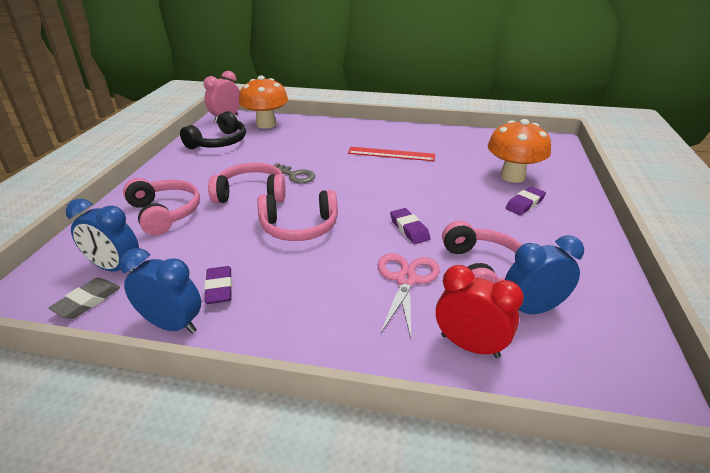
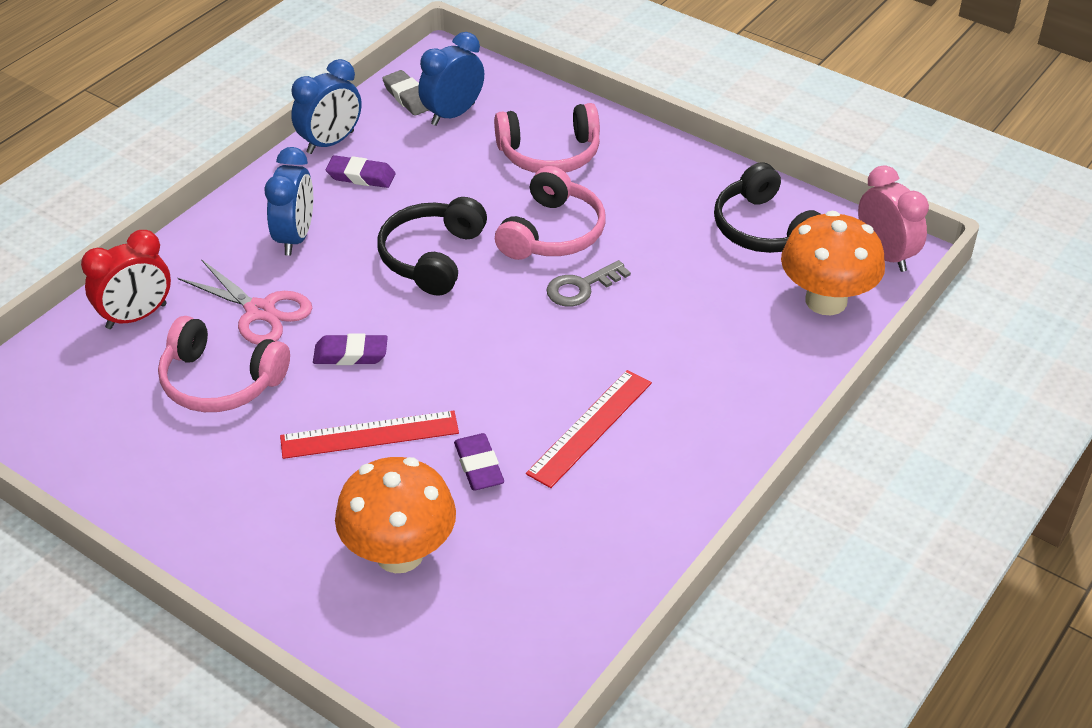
camera: 115 degrees right, 10 degrees up
pink headphones [257,190,338,241] -> black headphones [377,197,487,296]
purple eraser [505,187,546,215] -> purple eraser moved to [454,433,504,491]
blue clock [505,235,584,314] -> blue clock moved to [264,147,313,256]
none -> red ruler [280,411,459,459]

